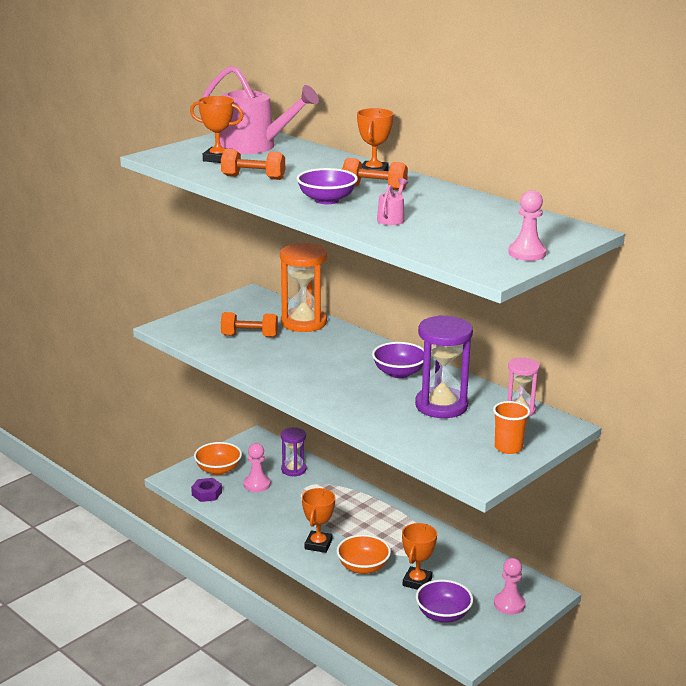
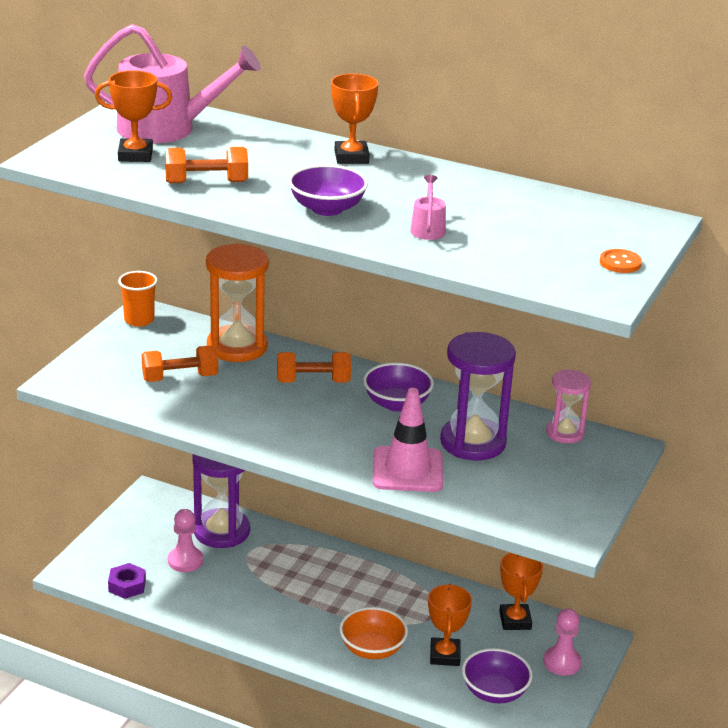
camera: 20 degrees left, 5 degrees up
orange bowl [194,442,242,475] -> none
purple hourglass [281,427,306,477] -> purple hourglass [192,454,250,548], size x1.71
orange trophy [302,488,335,553] -> orange trophy moved to [499,553,543,630]
orange dumbbell [342,158,408,191] -> orange dumbbell moved to [277,352,351,382]
orange cup [493,401,530,454] -> orange cup moved to [118,271,158,327]
pink pawn [508,190,547,261] -> orange button [600,249,642,273]
none -> pink traffic cone [373,388,443,492]

